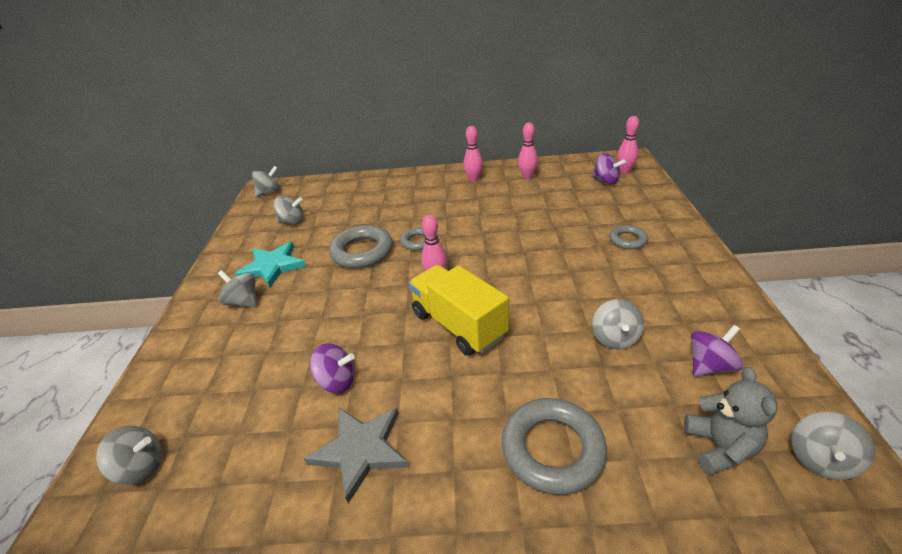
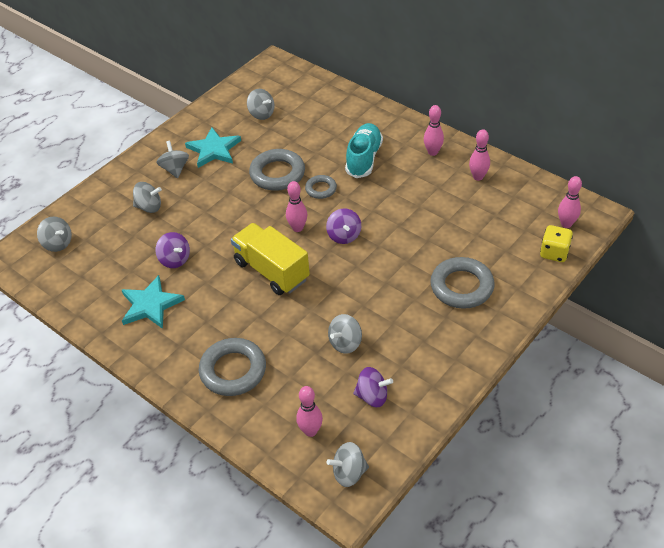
camera: 40 degrees right, 10 degrees up
grey spinning top [252,166,280,197] -> grey spinning top moved to [133,182,162,213]
grey star [304,408,409,503] -> turquoise star [122,275,185,329]
yellow truck [409,265,509,356] -> yellow truck turned 45 degrees counterclockwise [231,223,310,295]
purple spinning top [592,153,626,184] -> purple spinning top moved to [326,208,361,244]
grey ring [610,225,648,249] -> grey ring [430,257,495,309], size x1.80
grey teddy bear [684,367,777,475] -> pink bowling pin [296,386,323,437]
none -> turquoise shoe [345,123,383,178]
none -> yellow dice [540,225,573,262]

